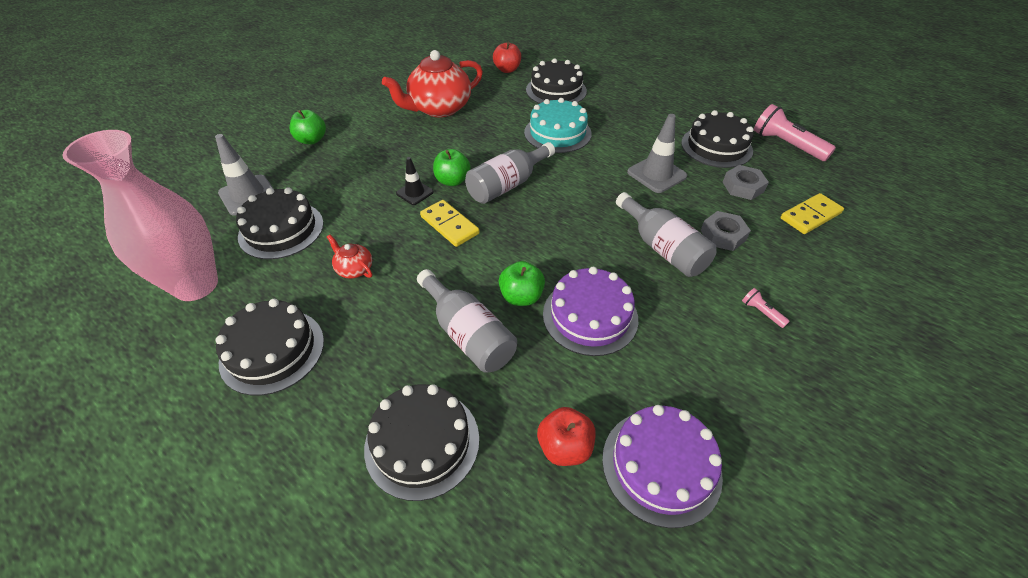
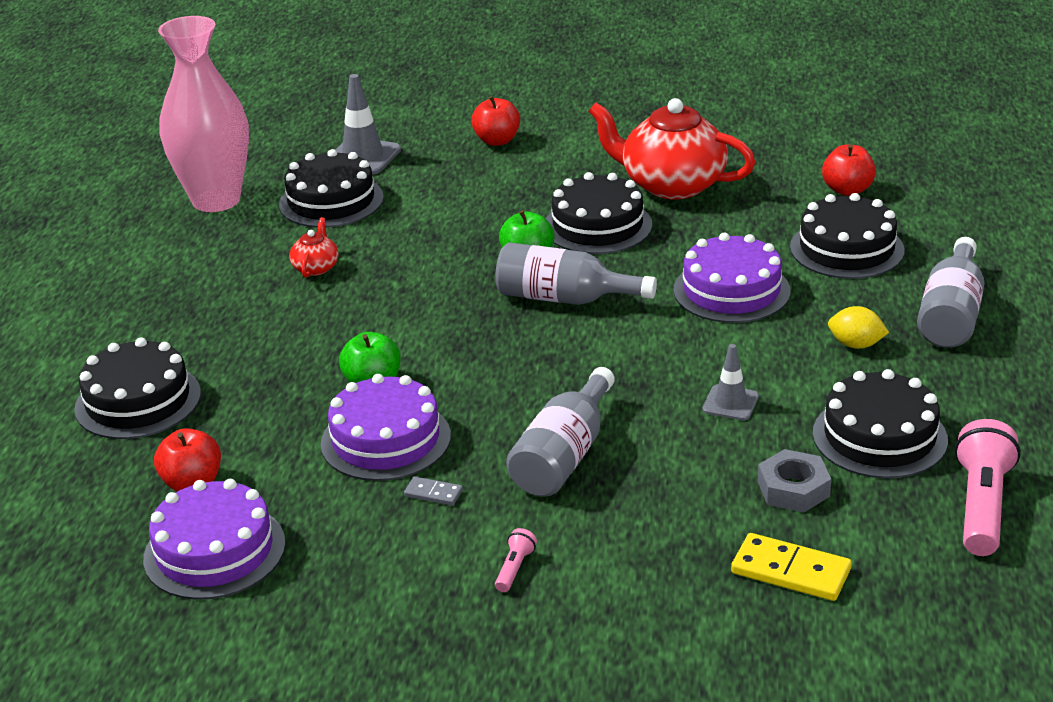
camera: 60 degrees right, 15 degrees down
black cake [215,299,324,396] -> black cake moved to [546,172,652,254]
green apple [290,110,326,144] -> red apple [471,96,520,146]
black traffic cone [396,157,434,205] -> none
grey bottle [417,269,517,373] -> grey bottle moved to [917,237,984,348]
yellow domino [420,200,480,247] -> none
turquoise cake [524,98,592,153] -> purple cake [673,233,791,323]
grey traffic cone [627,114,687,193] -> grey traffic cone [702,344,759,420], size x0.61
grey nut [701,211,751,251] -> none
none -> grey domino [404,477,463,506]
none -> yellow lemon [828,306,889,349]

